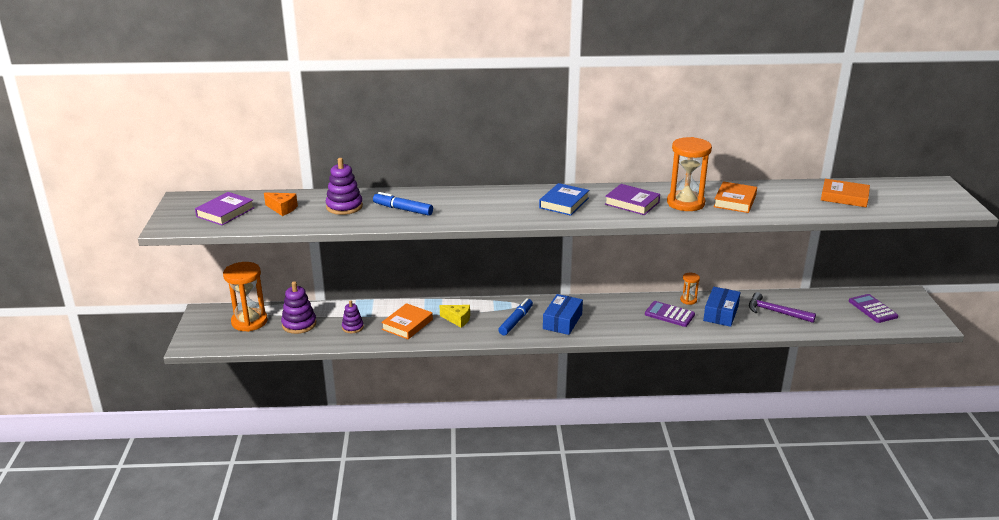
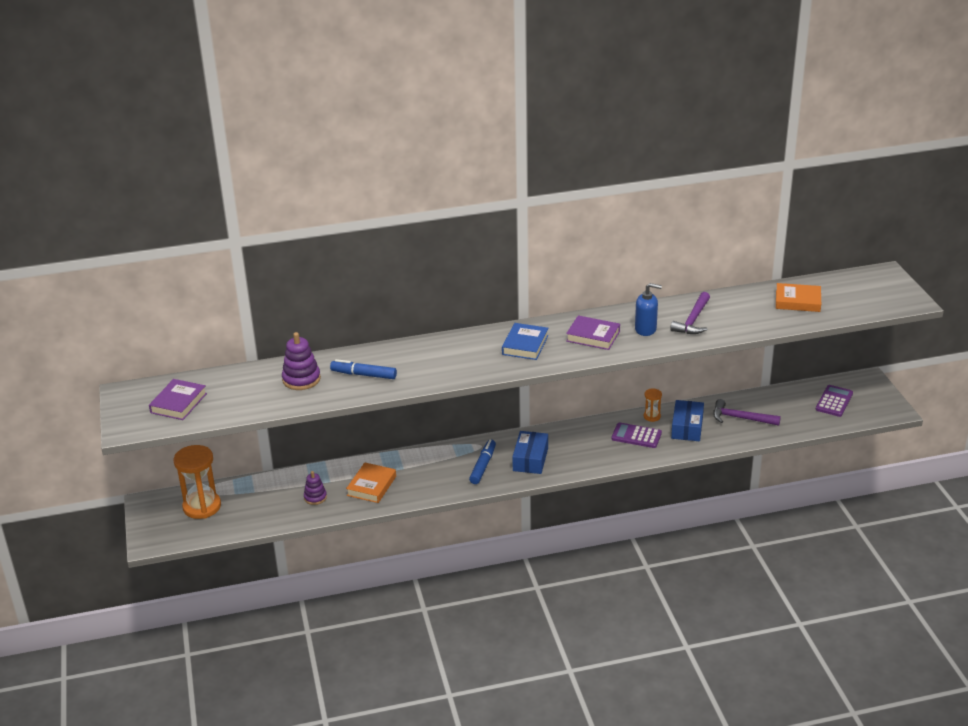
camera: 10 degrees left, 5 degrees up
orange cheese [264,192,298,216] -> none
purple stacking toy [281,281,316,334] -> none
yellow cheese [440,305,470,327] -> none
orange hourglass [667,137,712,211] -> blue soap dispenser [635,283,662,336]
orange book [714,181,757,213] -> purple hammer [670,292,710,334]
purple calculator [849,294,898,323] -> purple calculator turned 60 degrees clockwise [815,385,853,417]

